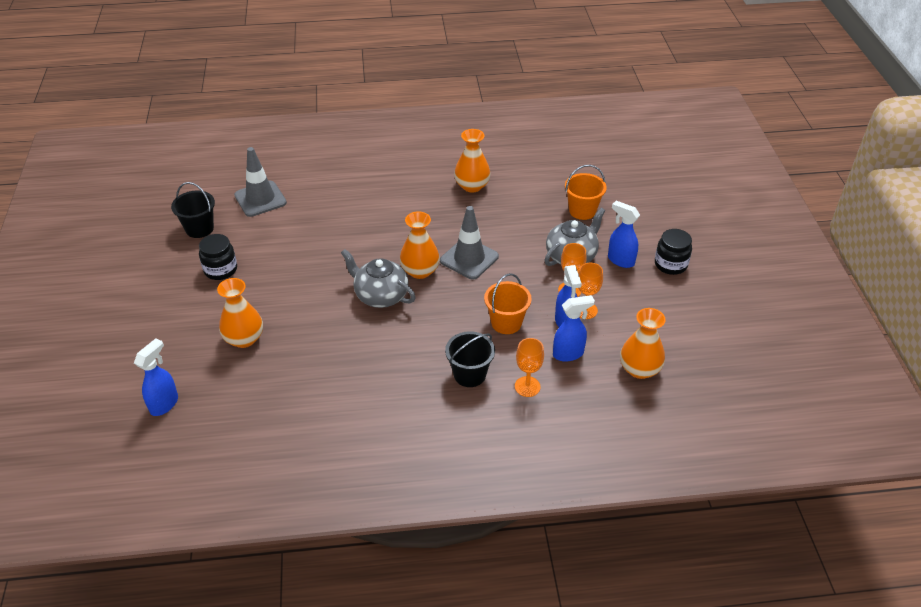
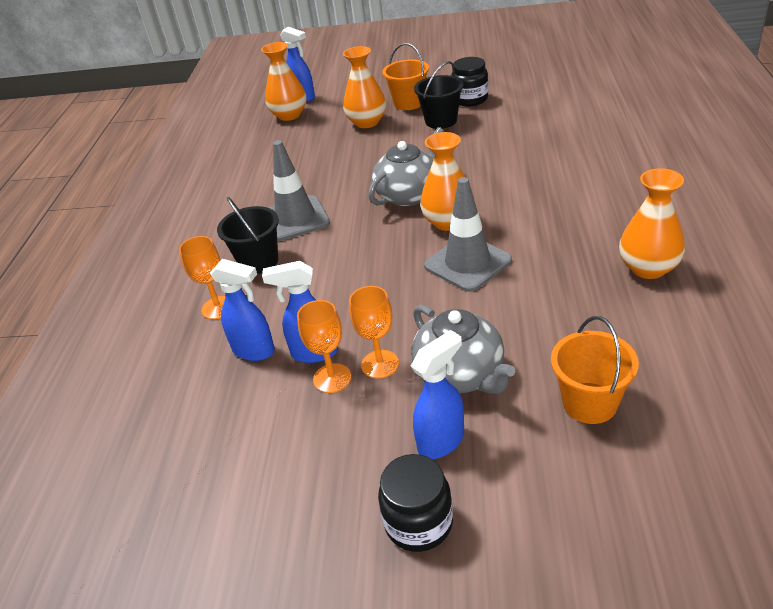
camera: 105 degrees right, 5 degrees down
black bucket [171,182,215,238] -> black bucket moved to [414,61,464,129]
grey traffic cone [234,147,287,217] -> grey traffic cone moved to [267,140,330,241]
orange bucket [484,273,532,334] -> orange bucket moved to [382,43,429,110]
blue spray bottle [553,295,595,362] -> blue spray bottle turned 60 degrees counterclockwise [210,259,275,361]
orange vase [620,308,666,379] -> orange vase moved to [261,42,307,121]

